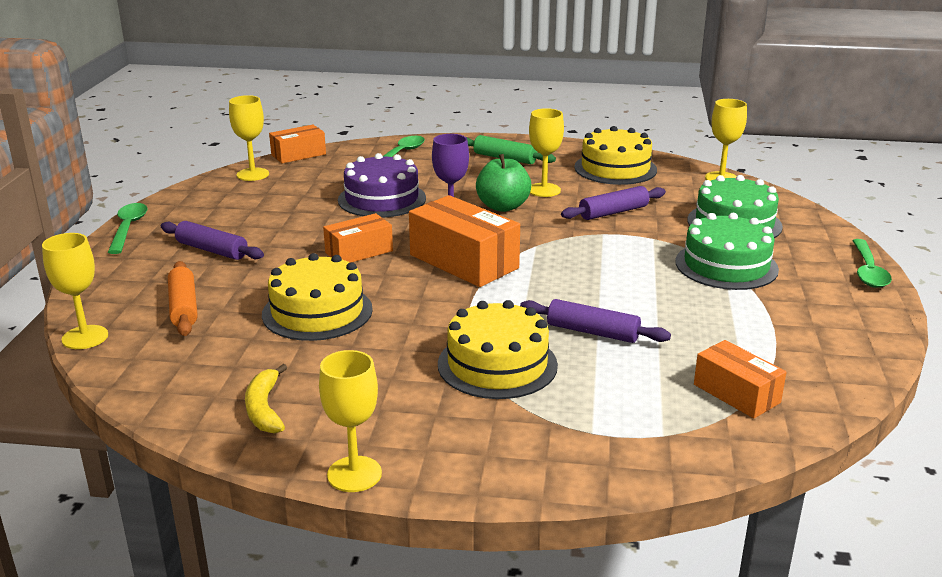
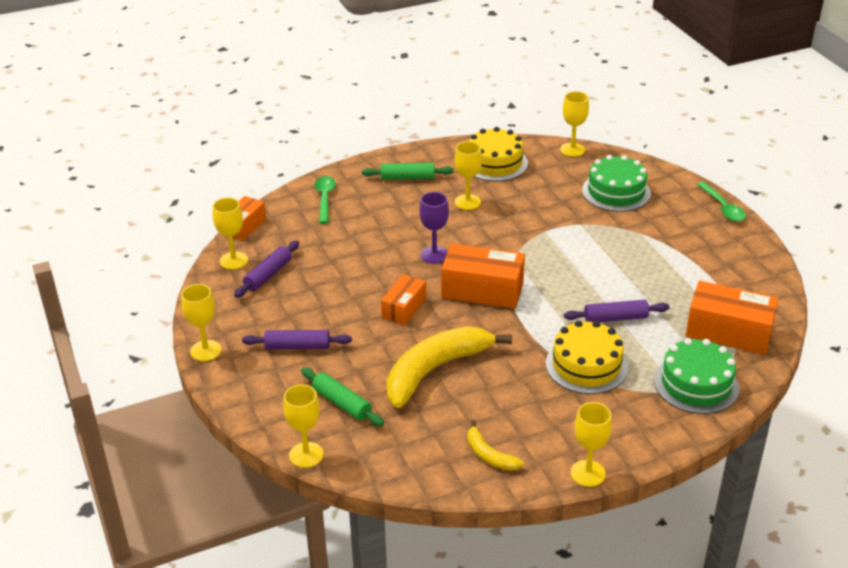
camera: 30 degrees left, 10 degrees up
green spoon [108,203,148,254] -> yellow goblet [181,284,221,361]
orange rolling pin [168,261,198,336] -> green rolling pin [301,368,384,426]
yellow cake [262,253,373,341] -> yellow banana [387,326,512,408]
purple cake [338,153,426,218] -> none
green apple [476,154,532,212] -> none
purple rolling pin [561,186,666,220] -> purple rolling pin moved to [234,241,299,298]
green cake [675,213,779,290] -> green cake moved to [654,338,739,414]
orange box [694,340,787,418] -> orange box [685,281,779,355], size x1.65

